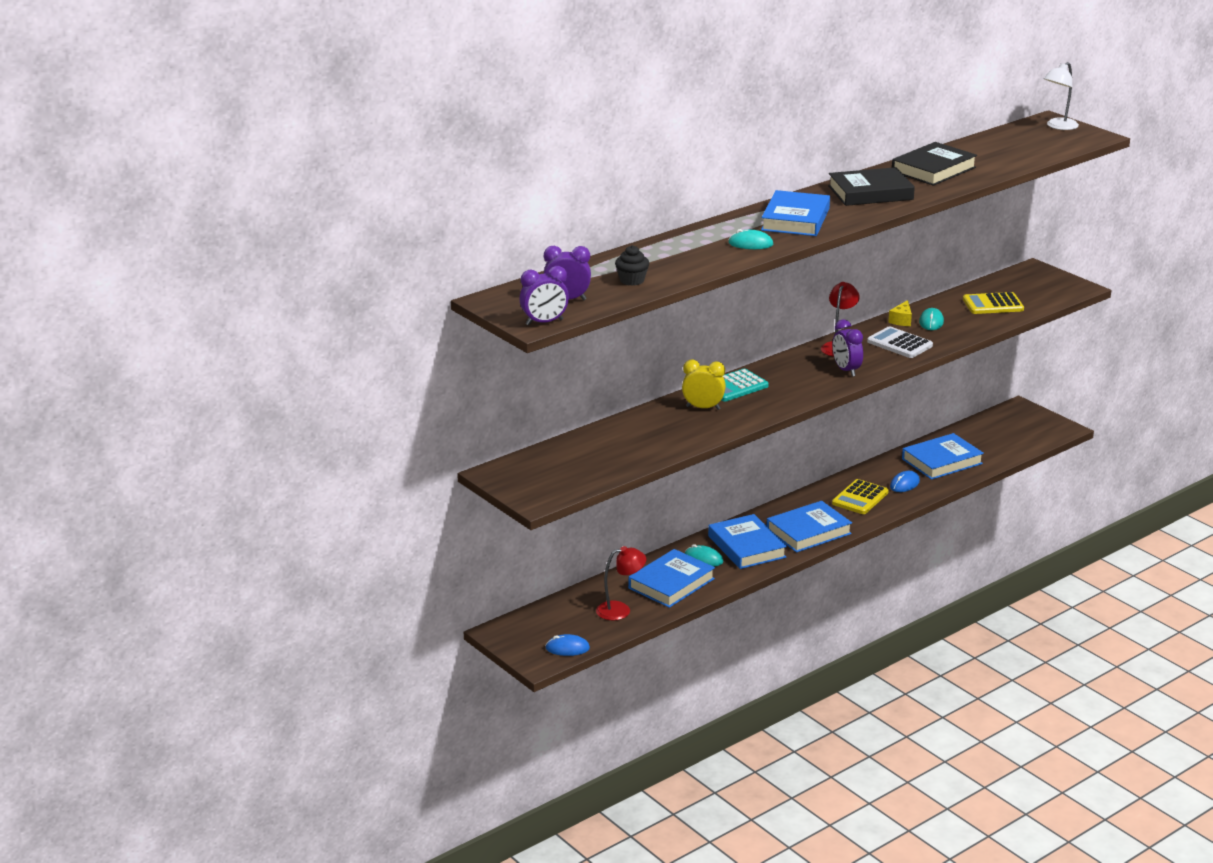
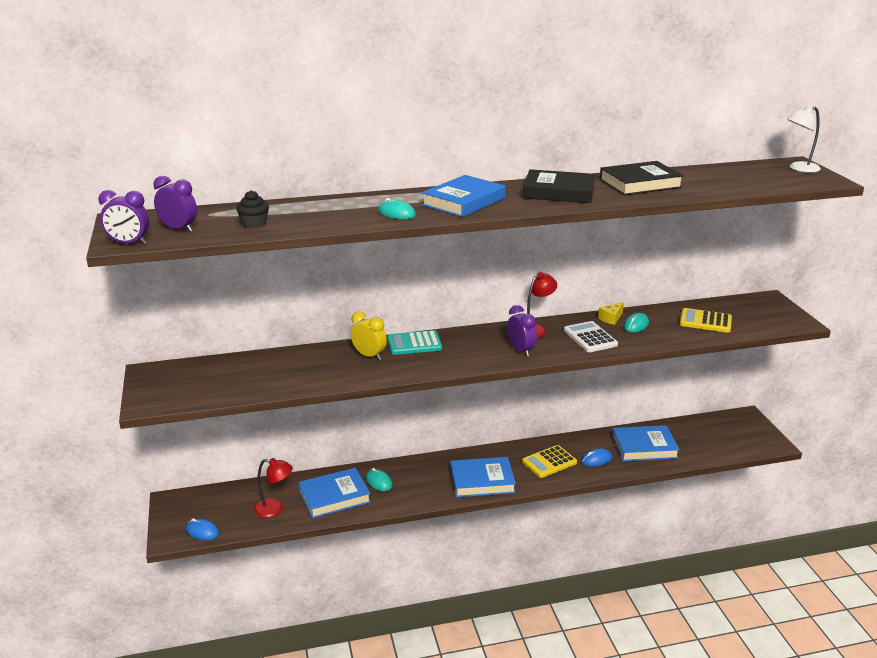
camera: 25 degrees right, 0 degrees up
blue book [708,514,787,569] -> none
purple clock [833,320,863,377] -> purple clock turned 150 degrees clockwise [507,305,537,357]

